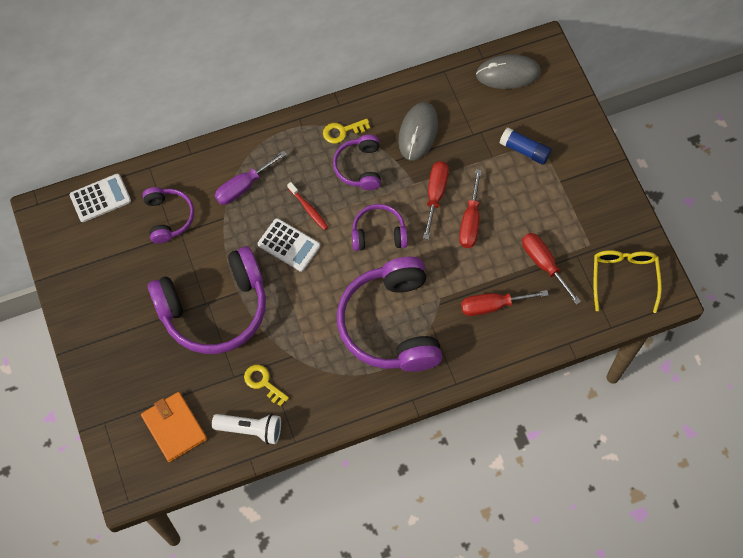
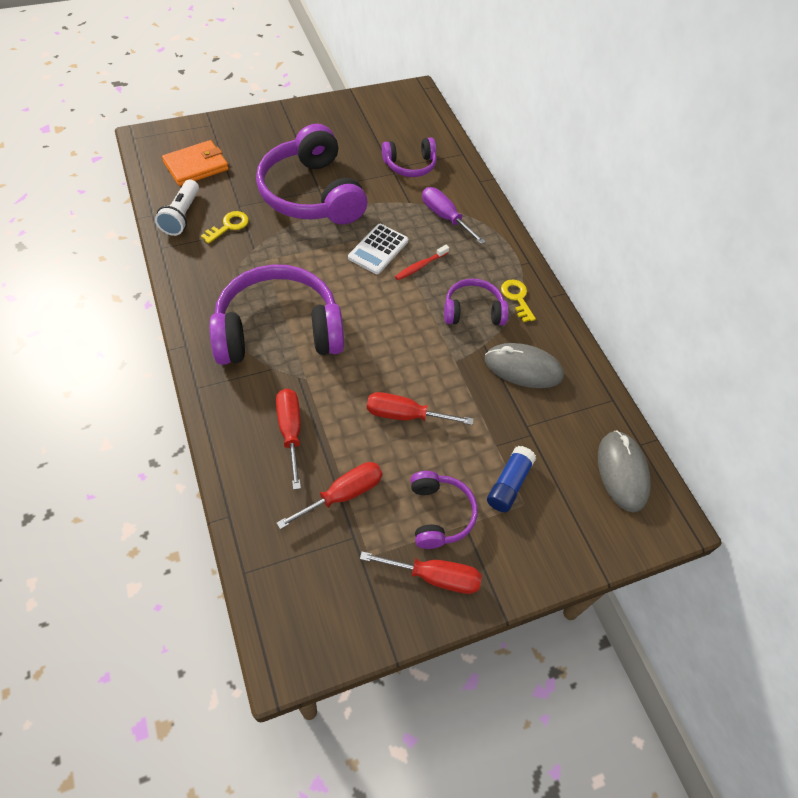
camera: 85 degrees right, 10 degrees down
white calculator [70,174,131,222] -> none
purple headphones [352,204,408,251] -> purple headphones moved to [410,471,478,549]
red screwdriver [423,161,449,240] -> red screwdriver moved to [360,551,482,594]
yellow glasses [594,250,662,313] -> none

